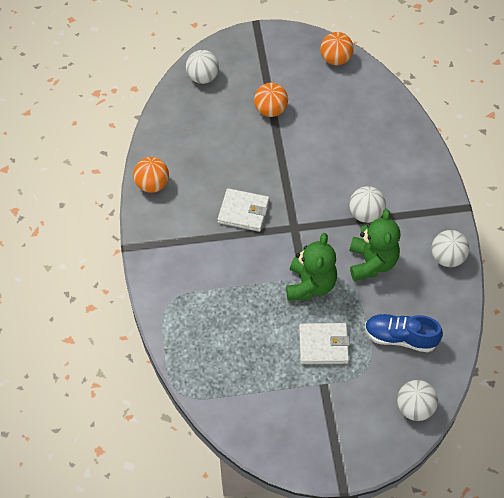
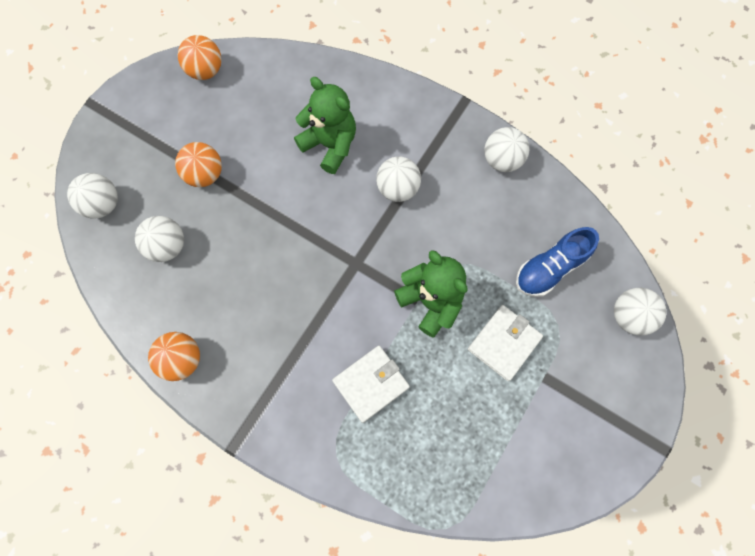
camera: 50 degrees left, 15 degrees up
white wallet [218,188,269,232] -> white wallet moved to [332,346,410,423]
green teddy bear [350,209,400,281] -> green teddy bear moved to [294,77,356,174]
none -> white ball [135,216,184,262]

